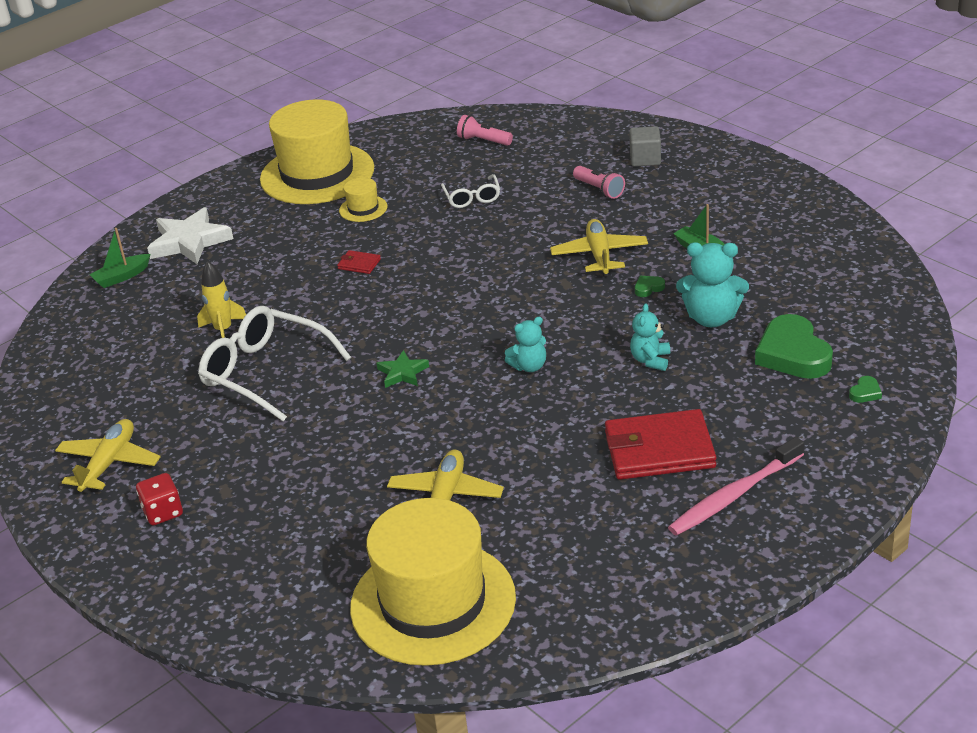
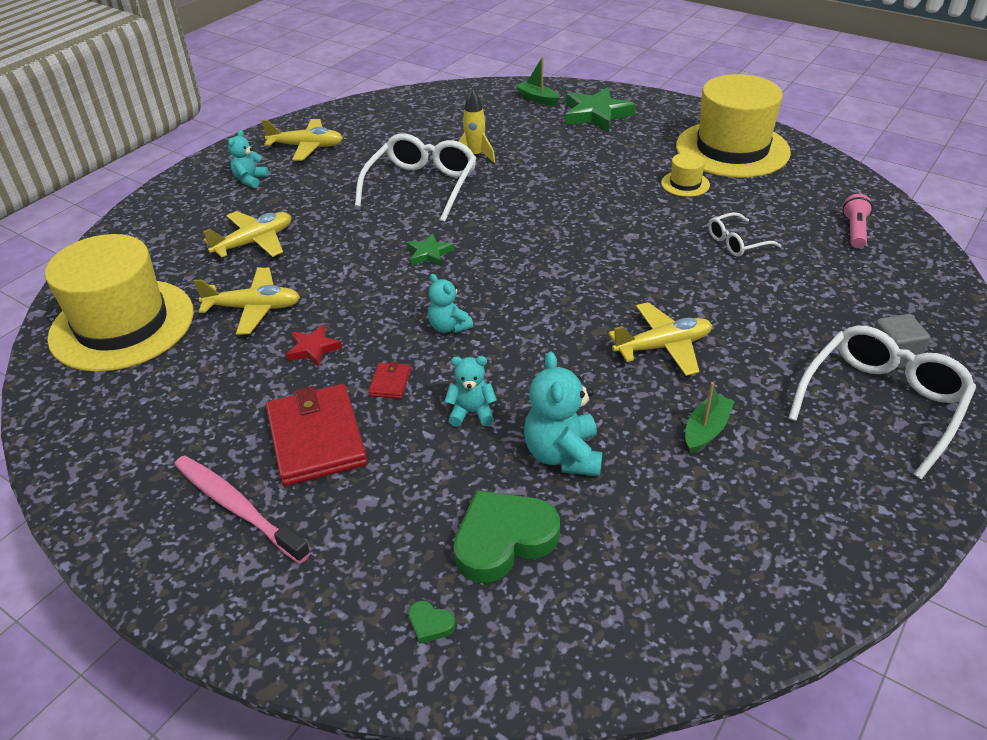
camera: 75 degrees right, 5 degrees up
red dice [136,473,183,525] -> turquoise teddy bear [228,130,269,188]
white star [147,207,234,264] -> green star [565,87,636,132]
red wallet [337,250,381,274] -> red wallet moved to [368,362,411,399]
pink flashlight [573,166,625,199] -> none
green heart [635,276,665,297] -> none
none -> yellow plane [203,211,291,258]
none -> red star [286,325,342,367]
none -> white glasses [788,325,976,479]

